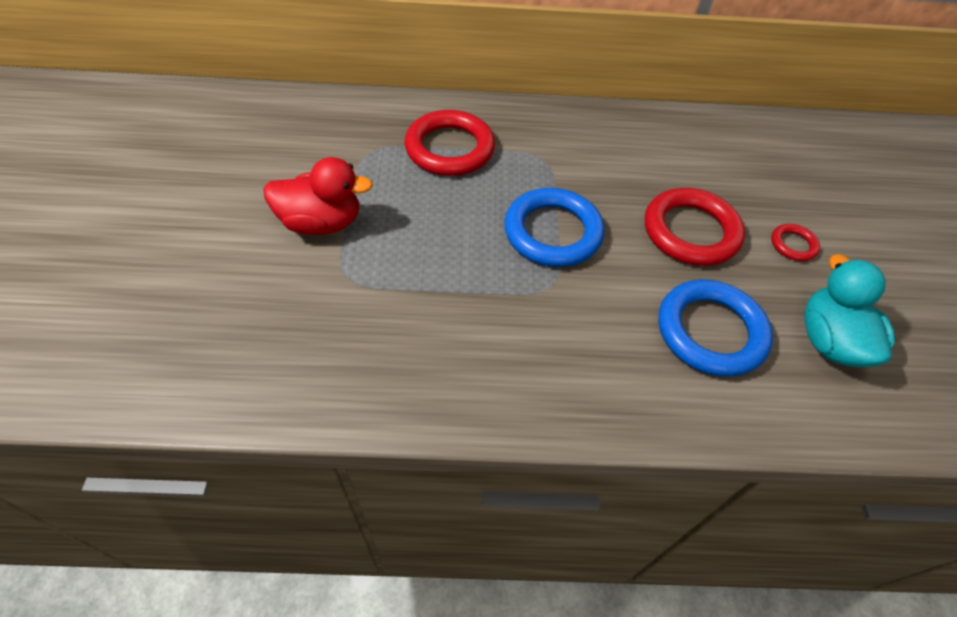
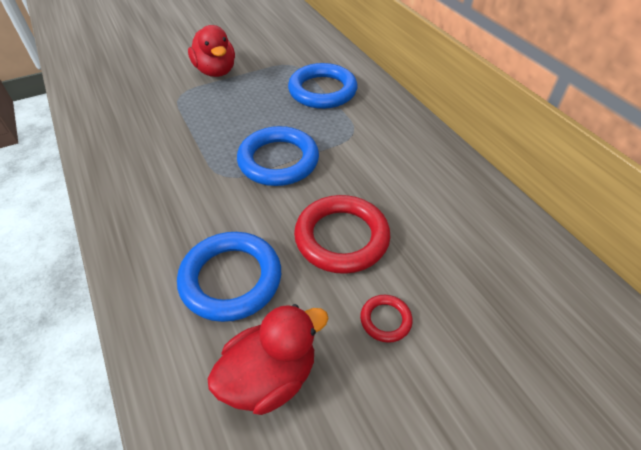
camera: 65 degrees right, 5 degrees down
red ring [404,110,495,176] -> blue ring [288,63,357,109]
turquoise duck [804,254,895,367] -> red duck [207,304,329,415]

